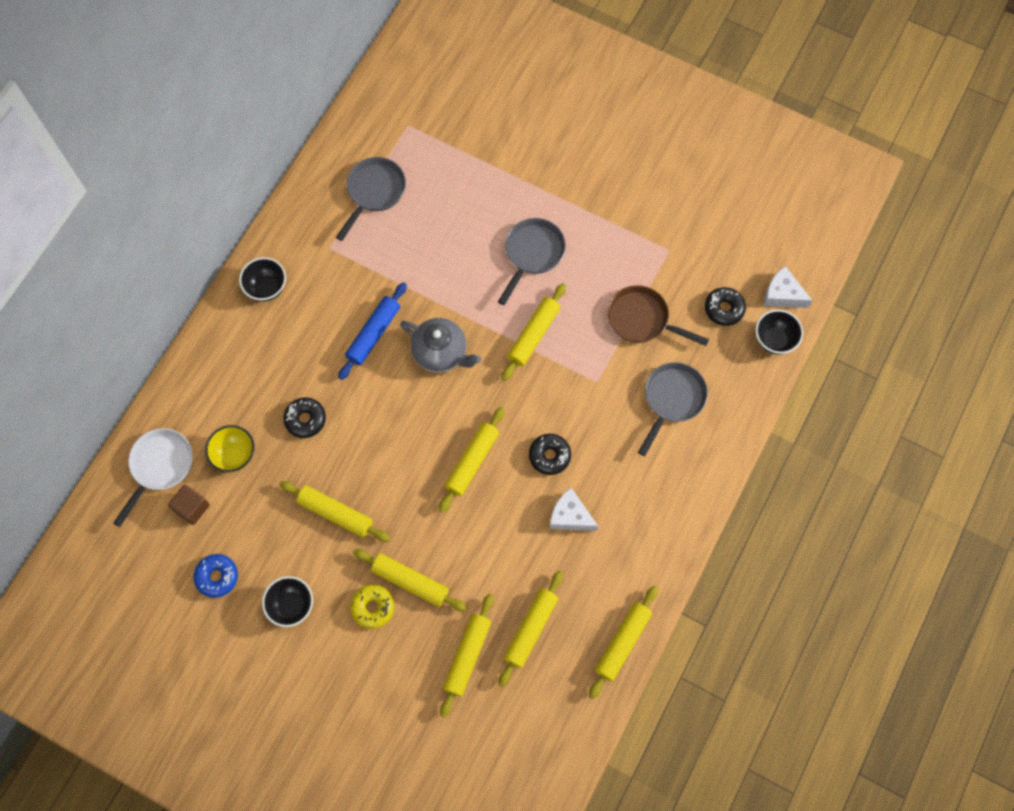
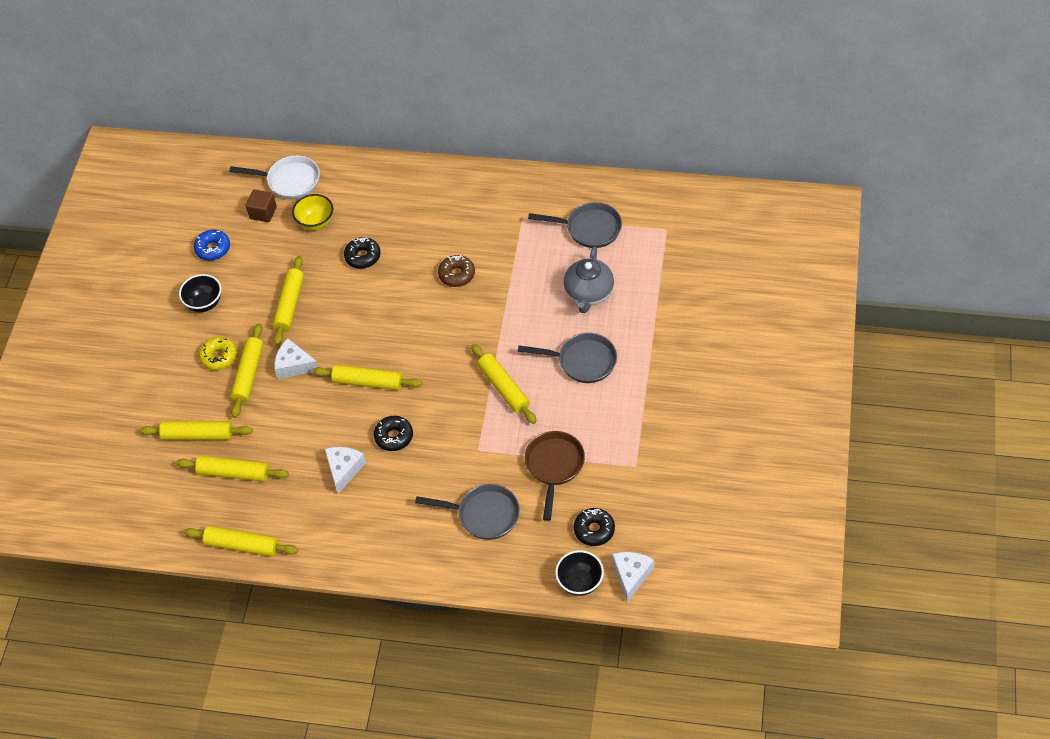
camera: 75 degrees right, 15 degrees down
black bowl [239,257,286,302] -> none
blue rolling pin [338,282,407,380] -> brown donut [438,255,475,287]
grey teapot [400,318,481,373] -> grey teapot moved to [563,247,614,313]
yellow rolling pin [501,283,566,381] -> yellow rolling pin turned 45 degrees clockwise [471,344,537,424]
none -> white cheese [274,339,318,379]

